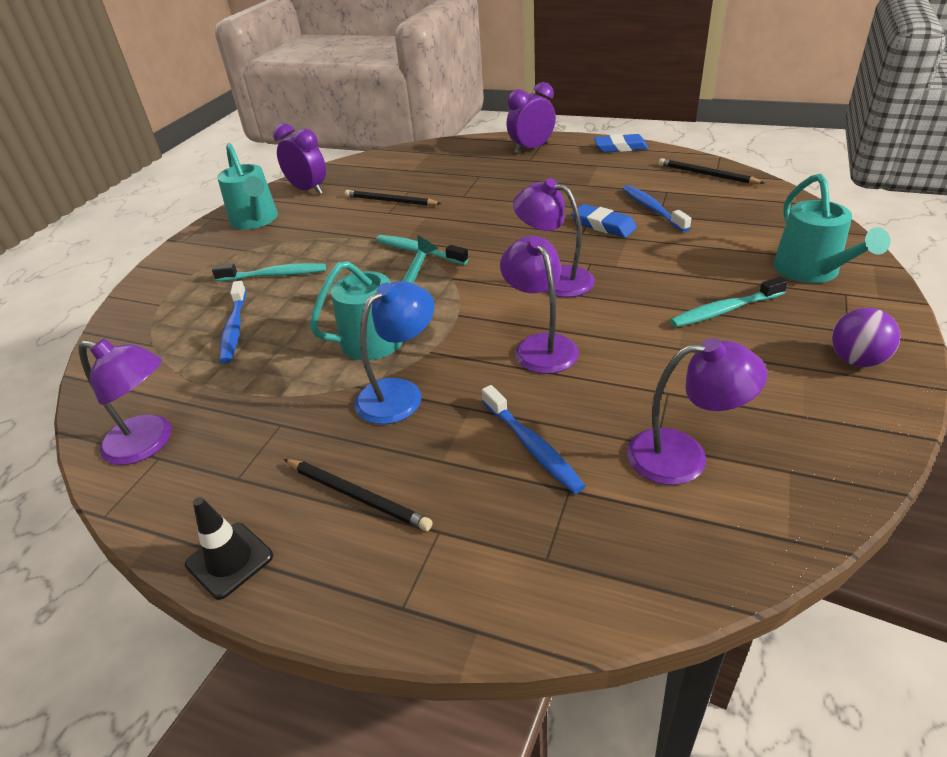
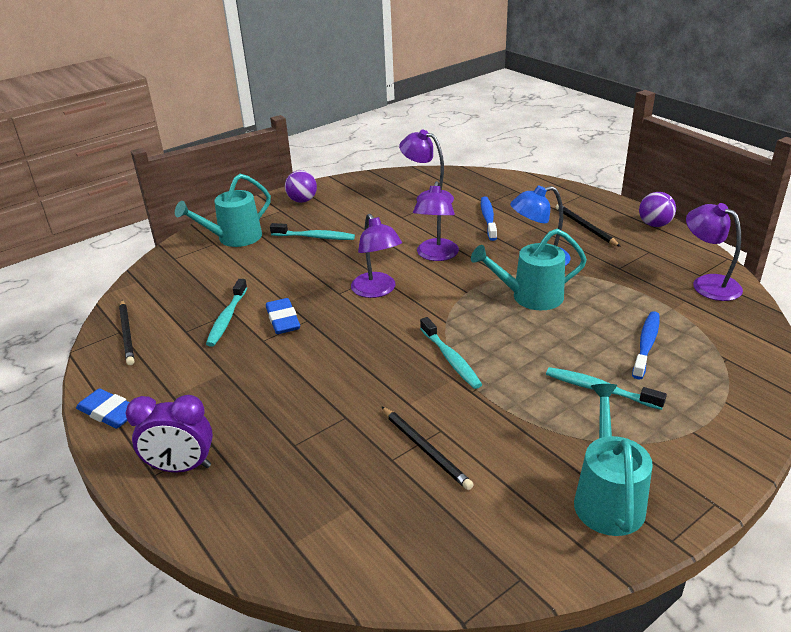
camera: 150 degrees left, 5 degrees down
black traffic cone [185,497,273,600] -> purple ball [639,192,676,227]
purple clock [273,123,326,195] -> none
blue toothbrush [623,185,691,232] -> turquoise toothbrush [206,279,247,347]
turquoise watering can [773,174,891,283] -> turquoise watering can turned 150 degrees counterclockwise [175,174,271,247]

